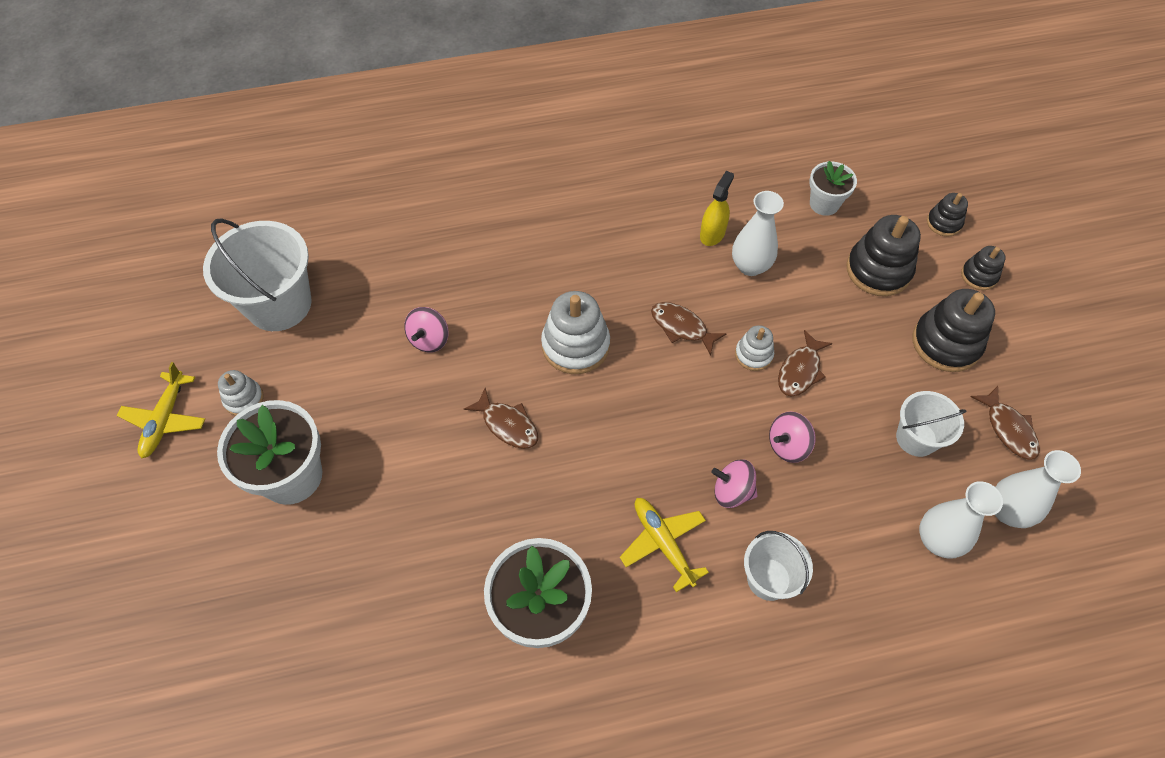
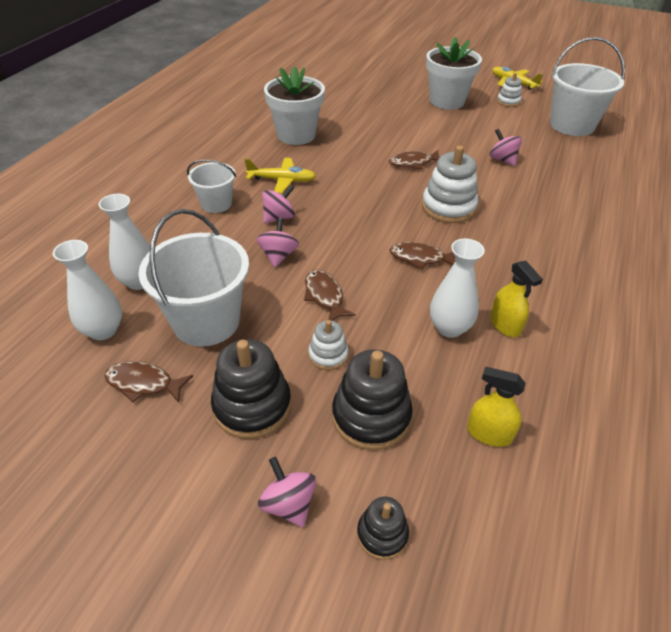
camera: 125 degrees right, 15 degrees down
brown fish [651,302,727,356] -> brown fish turned 150 degrees counterclockwise [390,242,456,270]
white stacking toy [735,325,774,371] -> white stacking toy moved to [309,320,349,370]
white flower pot [809,161,857,216] -> yellow spray bottle [467,367,526,447]
white bucket [896,391,966,457] -> white bucket [139,209,249,346], size x1.75
black stacking toy [961,246,1006,290] -> pink spinning top [258,457,316,527]

